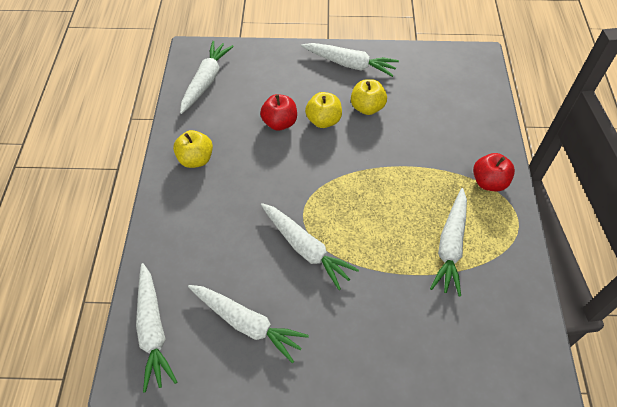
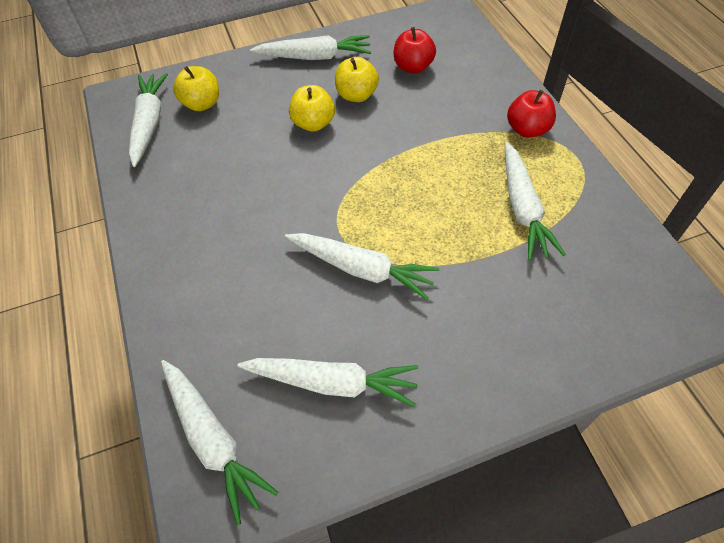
camera: 20 degrees left, 0 degrees up
yellow apple [173,130,213,168] -> yellow apple moved to [173,66,219,111]
red apple [260,94,297,131] -> red apple moved to [394,27,436,73]

